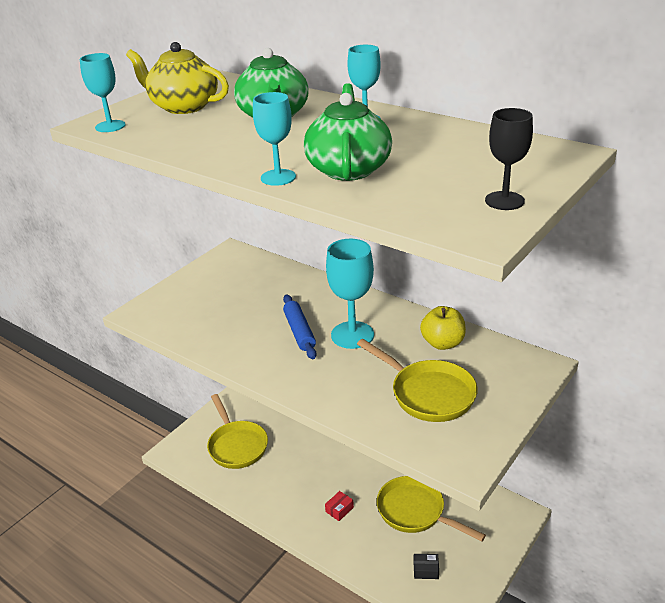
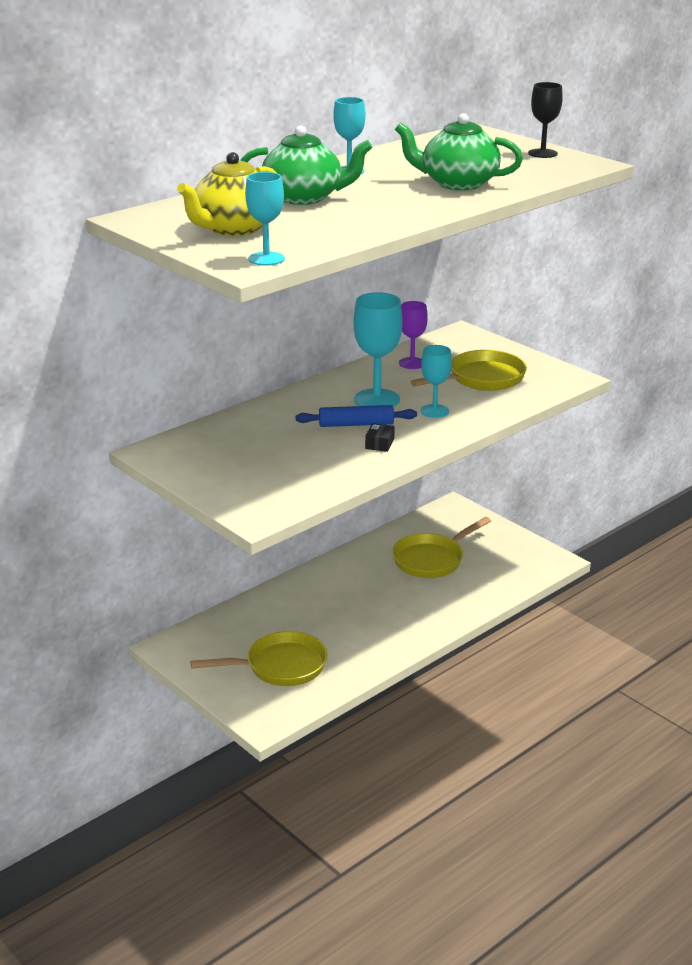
camera: 80 degrees left, 5 degrees down
turquoise goblet [253,92,296,186] -> turquoise goblet moved to [421,345,452,418]
red box [325,491,354,521] -> none
black box [413,554,439,579] -> black box moved to [365,423,395,452]
yellow apple [420,306,466,350] -> purple goblet [399,301,428,369]

